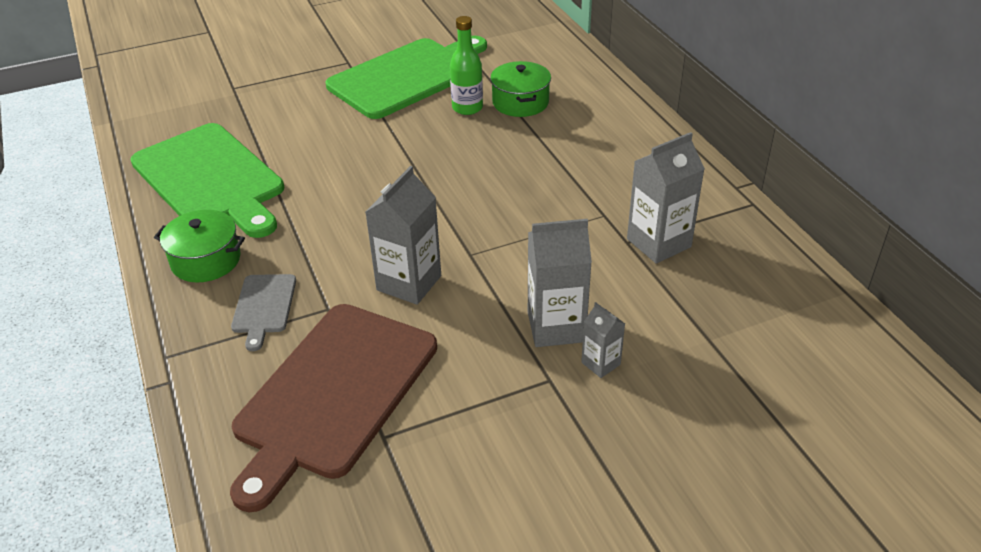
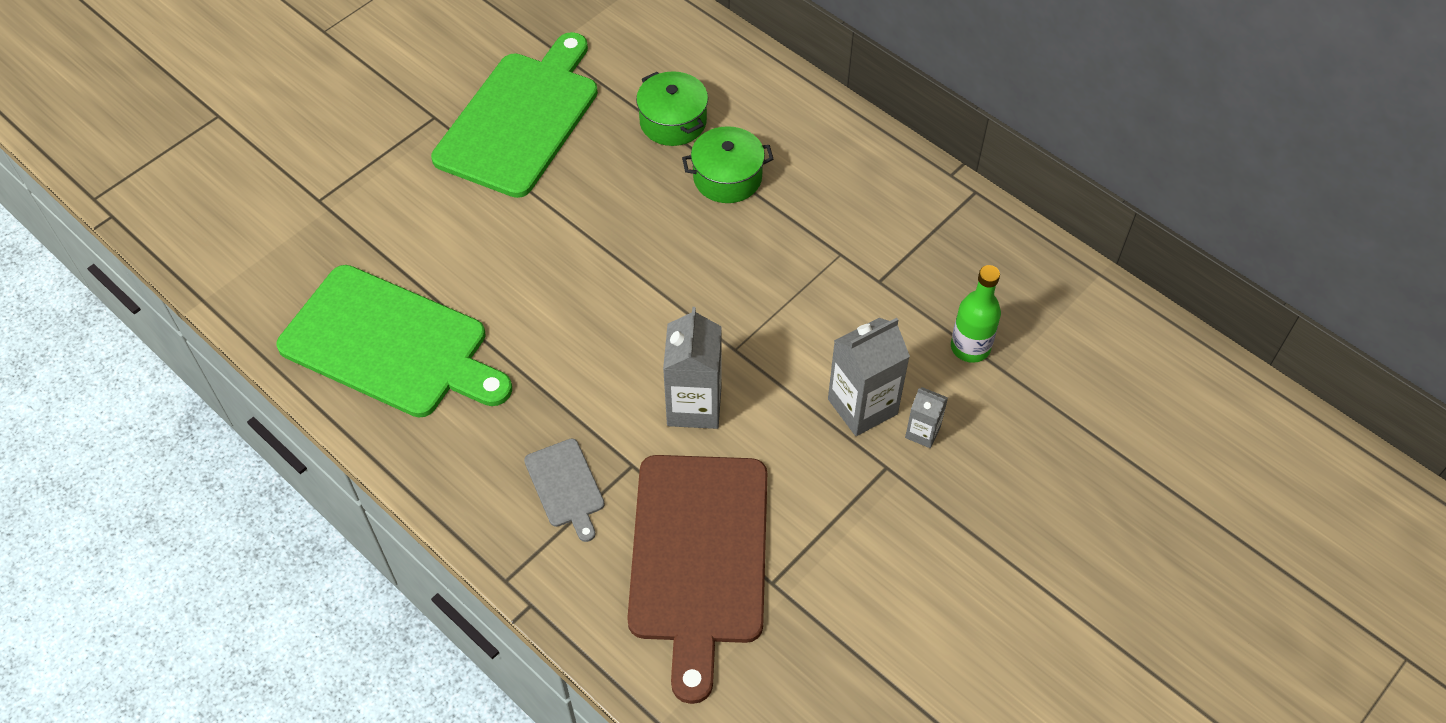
camera: 25 degrees left, 15 degrees up
green pot [154,210,245,282] -> green pot moved to [682,126,773,203]
green bottle [450,16,483,115] -> green bottle moved to [951,265,1001,363]
grey carton [627,132,705,264] -> none

